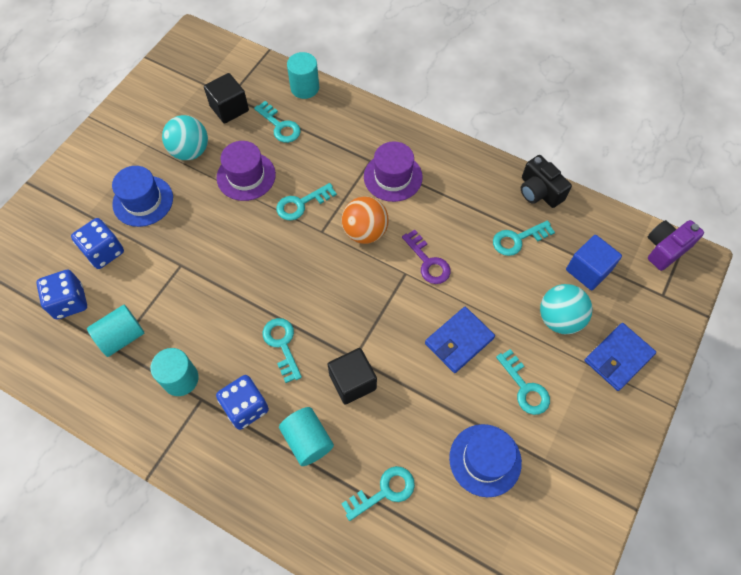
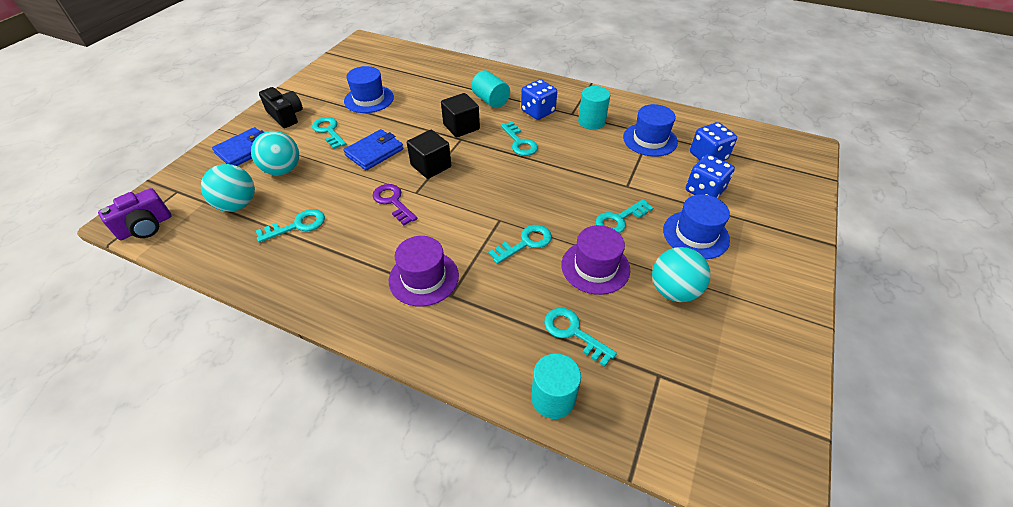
camera: 175 degrees right, 15 degrees down
turquoise cylinder [87,305,144,357] -> blue hat [623,104,678,157]
black cube [204,73,249,124] -> black cube moved to [407,130,451,179]
turquoise key [341,466,415,521] -> turquoise key moved to [595,199,653,233]
orange ball [342,196,389,244] -> none
black camera [521,155,572,208] -> black camera moved to [259,87,303,128]
blue cube [566,235,622,290] -> turquoise ball [201,164,255,212]

